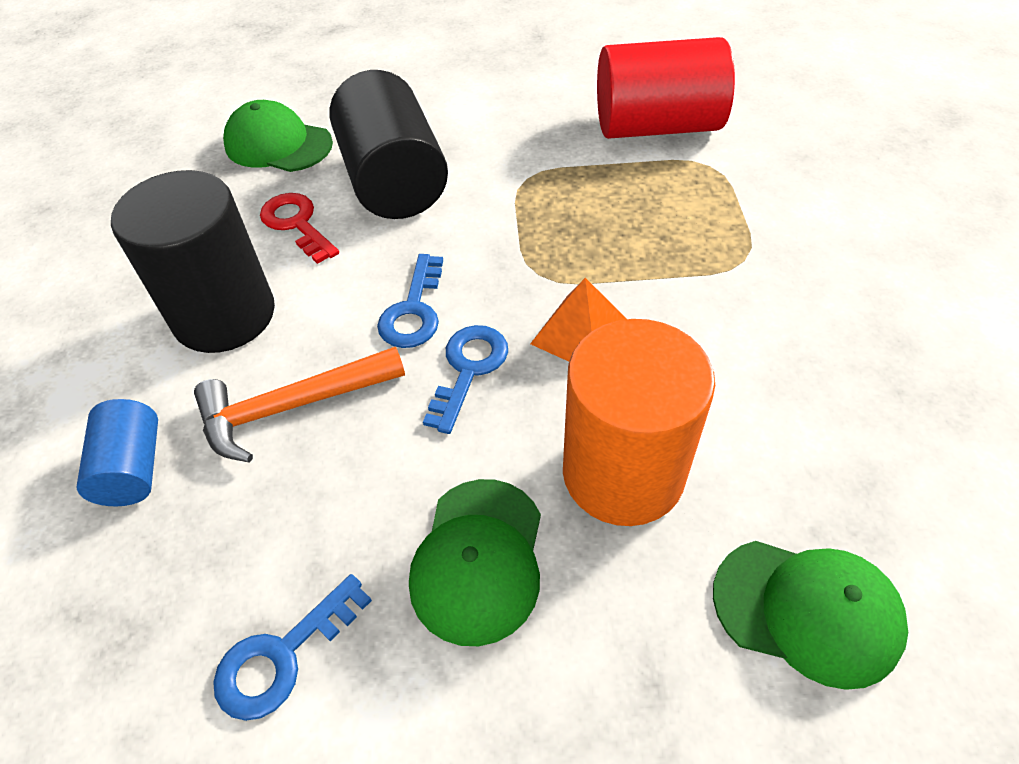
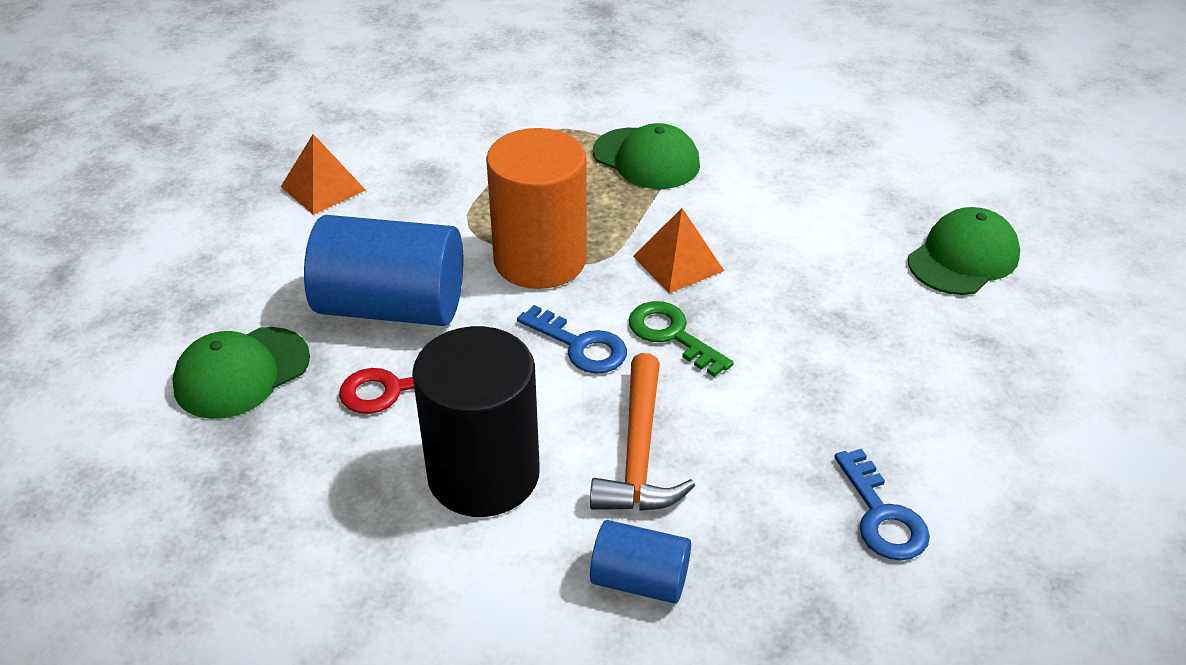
camera: 65 degrees left, 10 degrees down
black cylinder [329,70,448,219] -> blue cylinder [304,215,464,326]
green cap [409,479,541,646] -> green cap moved to [593,123,700,189]
blue key [423,325,508,434] -> green key [629,301,734,377]
orange cylinder [563,319,715,526] -> orange cylinder moved to [486,128,587,289]
red cylinder [597,37,735,139] -> none
none -> orange pyramid [281,134,366,215]

